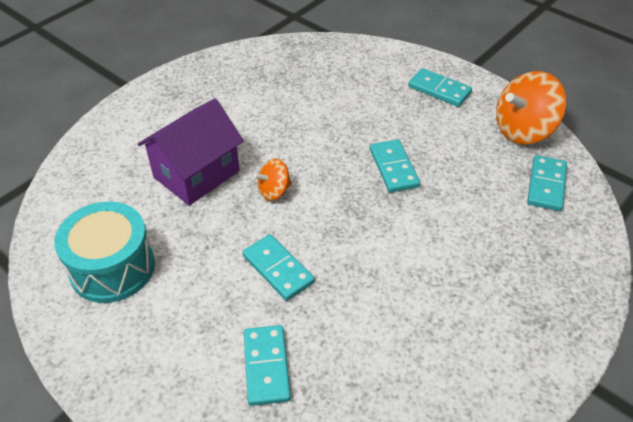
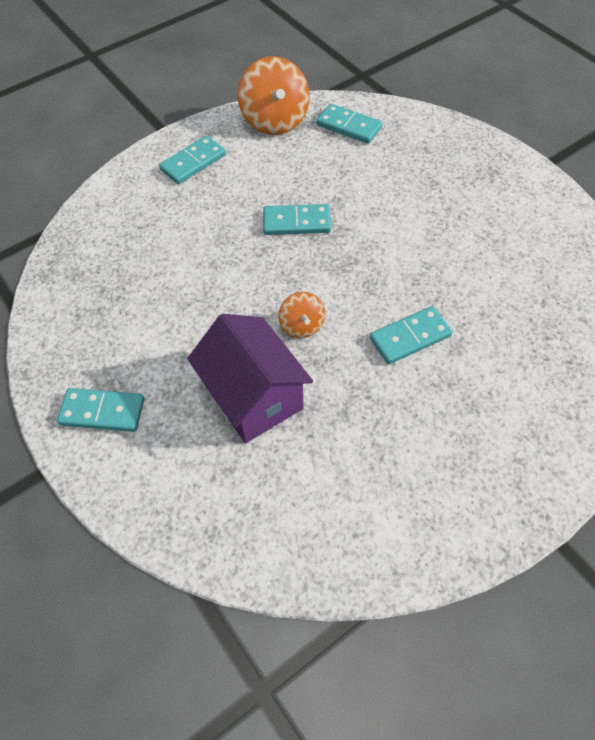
camera: 75 degrees left, 10 degrees up
turquoise drum [54,202,155,303] -> none
turquoise domino [244,325,291,406] -> turquoise domino moved to [57,388,144,432]

